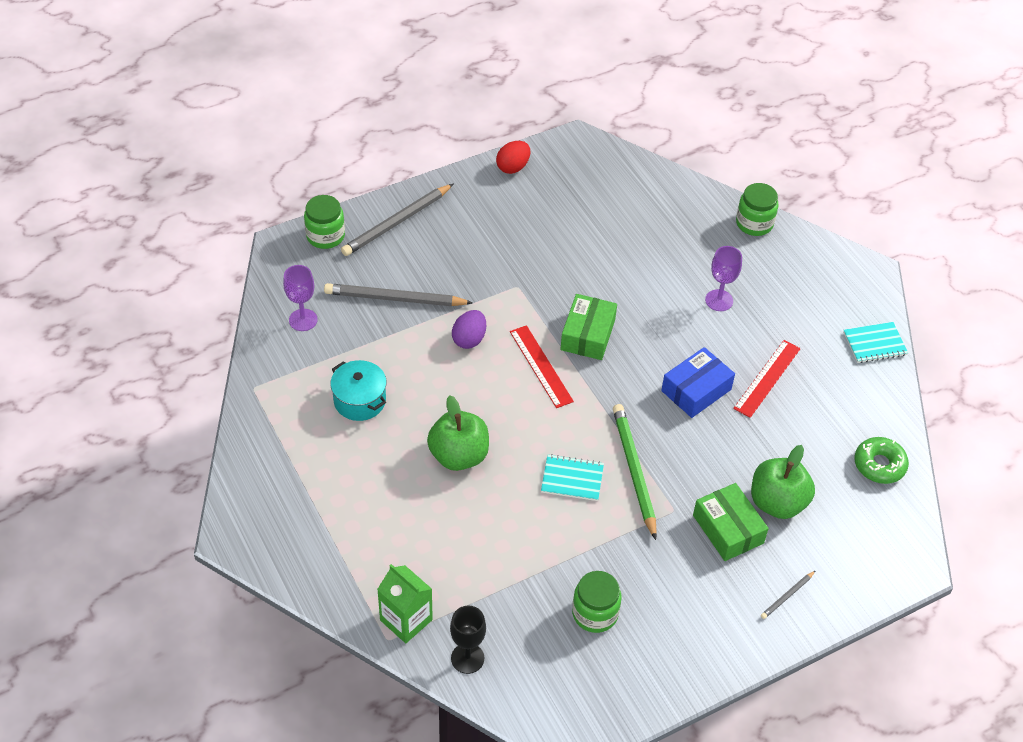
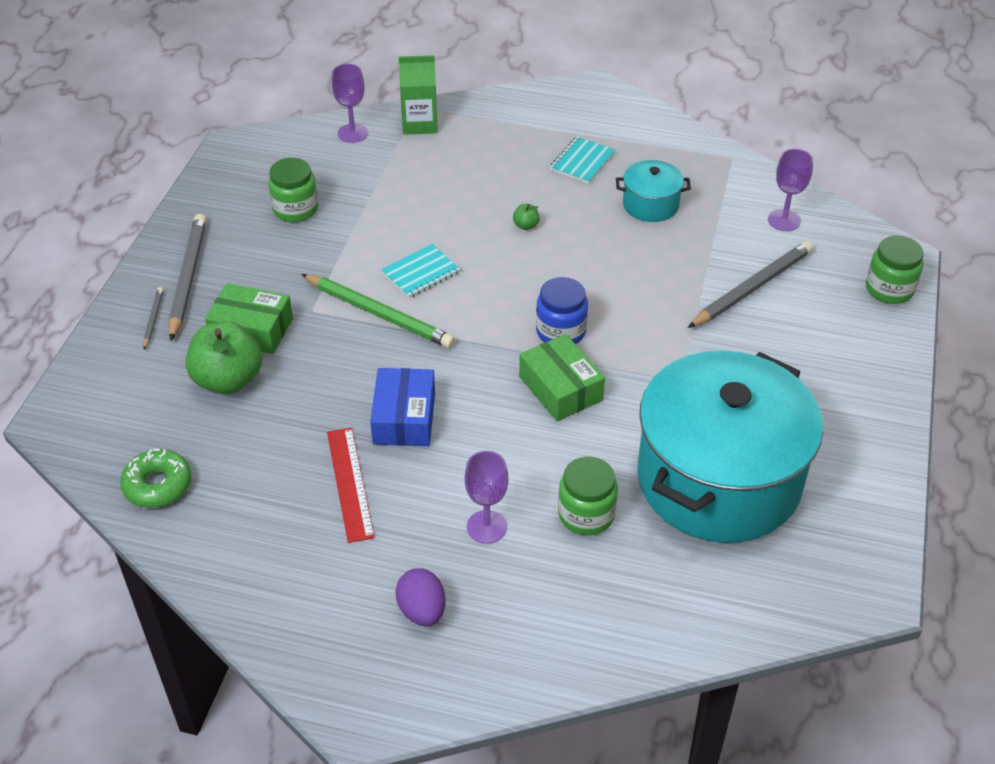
camera: 135 degrees right, 5 degrees down
grey pencil [341,184,453,256] -> grey pencil moved to [169,214,206,341]
green apple [427,395,489,471] -> green apple [513,204,540,230], size x0.41
black goblet [450,606,486,674] -> purple goblet [332,64,368,143]
purple egg [452,310,486,349] -> purple egg moved to [395,568,446,626]
red egg [496,141,530,174] -> none
red ruler [510,325,574,408] -> blue jar [536,277,588,344]
green jar [736,183,778,236] -> green jar moved to [558,457,618,535]
turquoise notebook [843,322,908,363] -> turquoise notebook moved to [550,137,616,184]
none -> turquoise pot [637,350,823,543]

